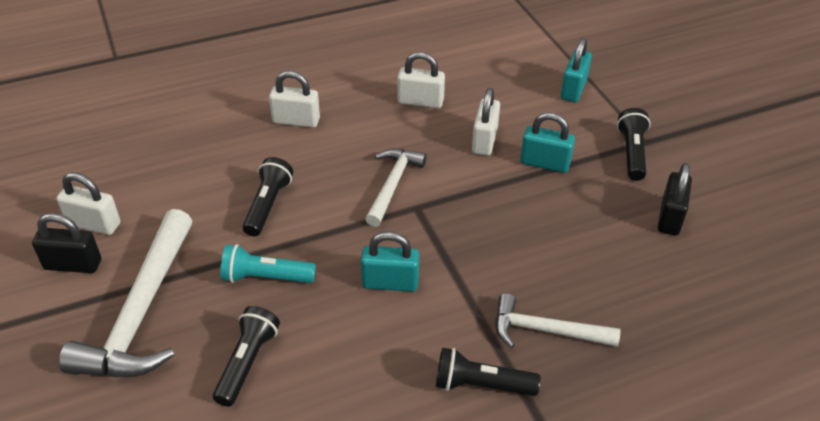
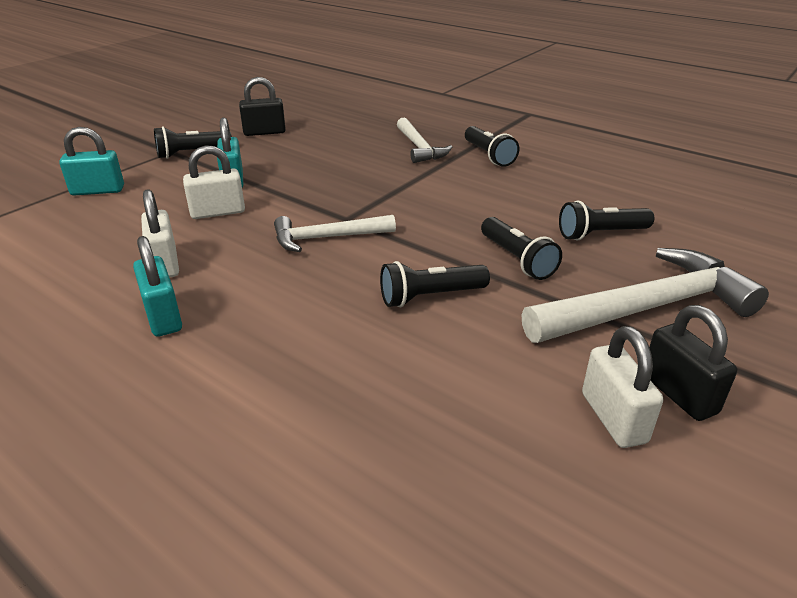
camera: 120 degrees left, 10 degrees down
turquoise flashlight [220,244,316,283] -> black flashlight [481,217,562,280]
white padlock [269,71,320,128] -> none
turquoise padlock [361,231,419,292] -> turquoise padlock moved to [133,236,182,336]

